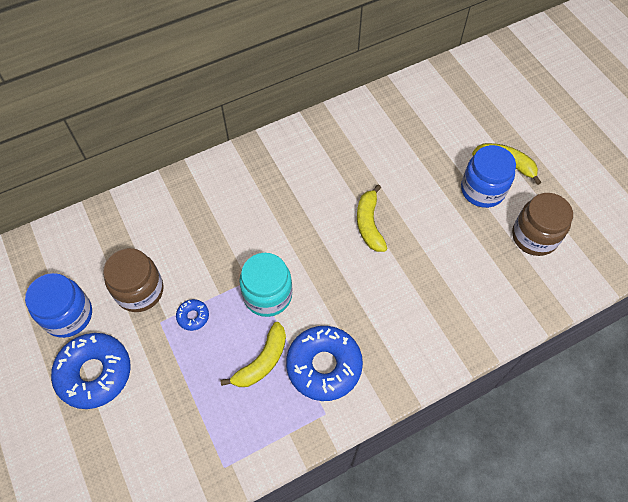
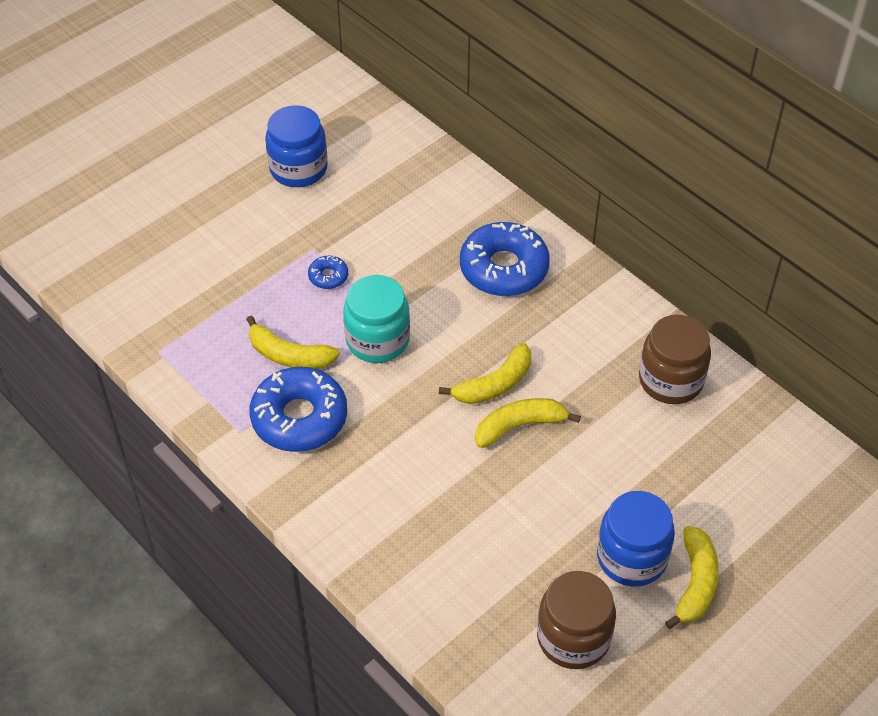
camera: 75 degrees right, 10 degrees down
blue donut [51,333,130,409] -> blue donut moved to [460,222,550,296]
brown jar [103,248,164,312] -> brown jar moved to [639,315,711,404]
none -> yellow banana [439,343,531,404]

